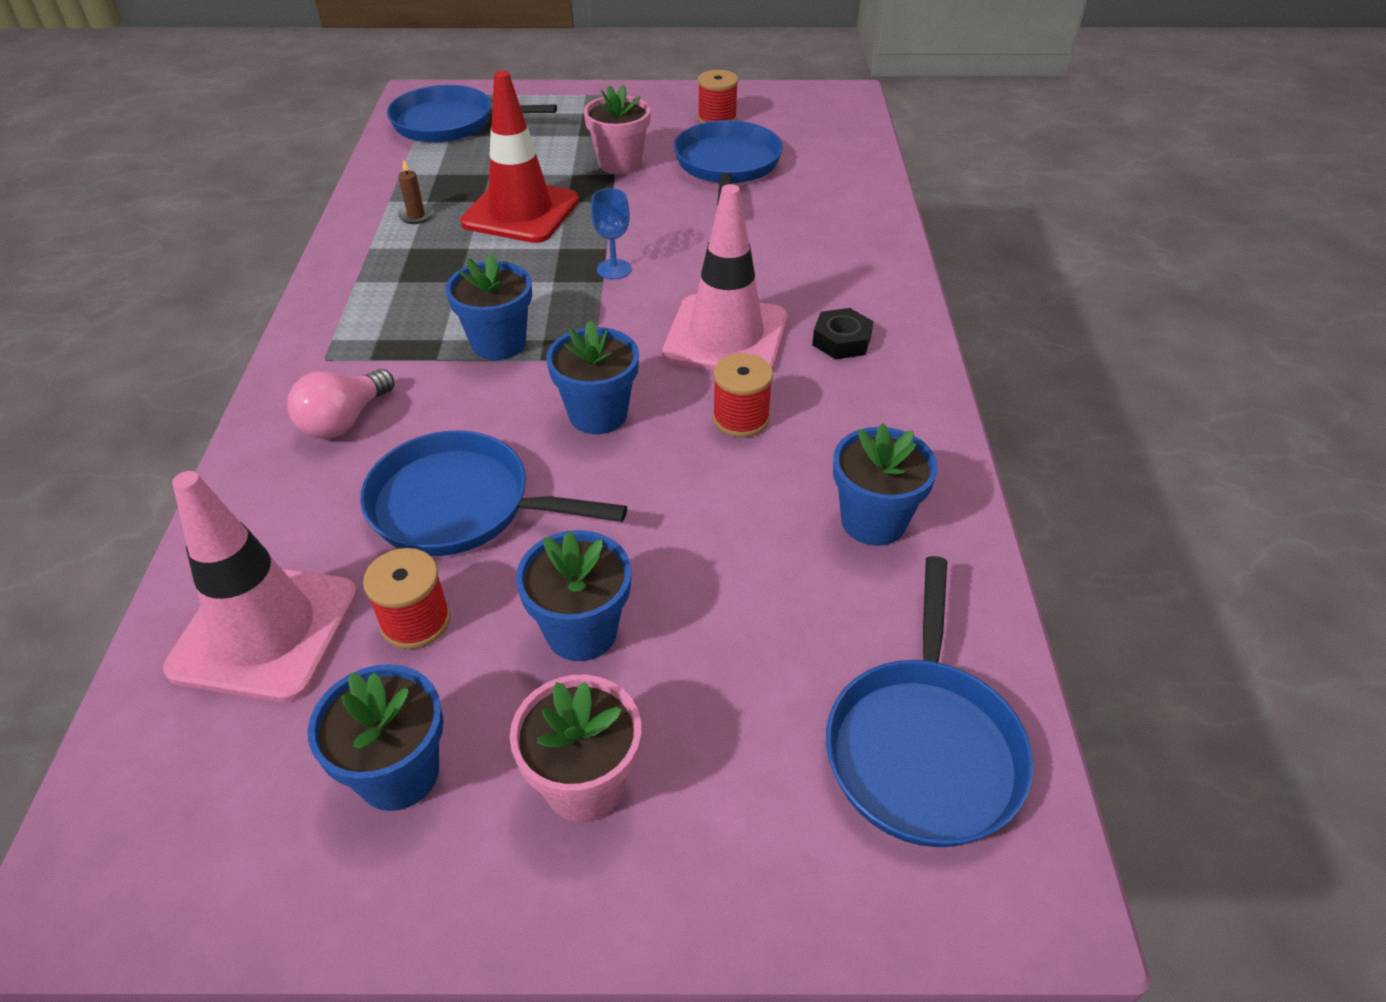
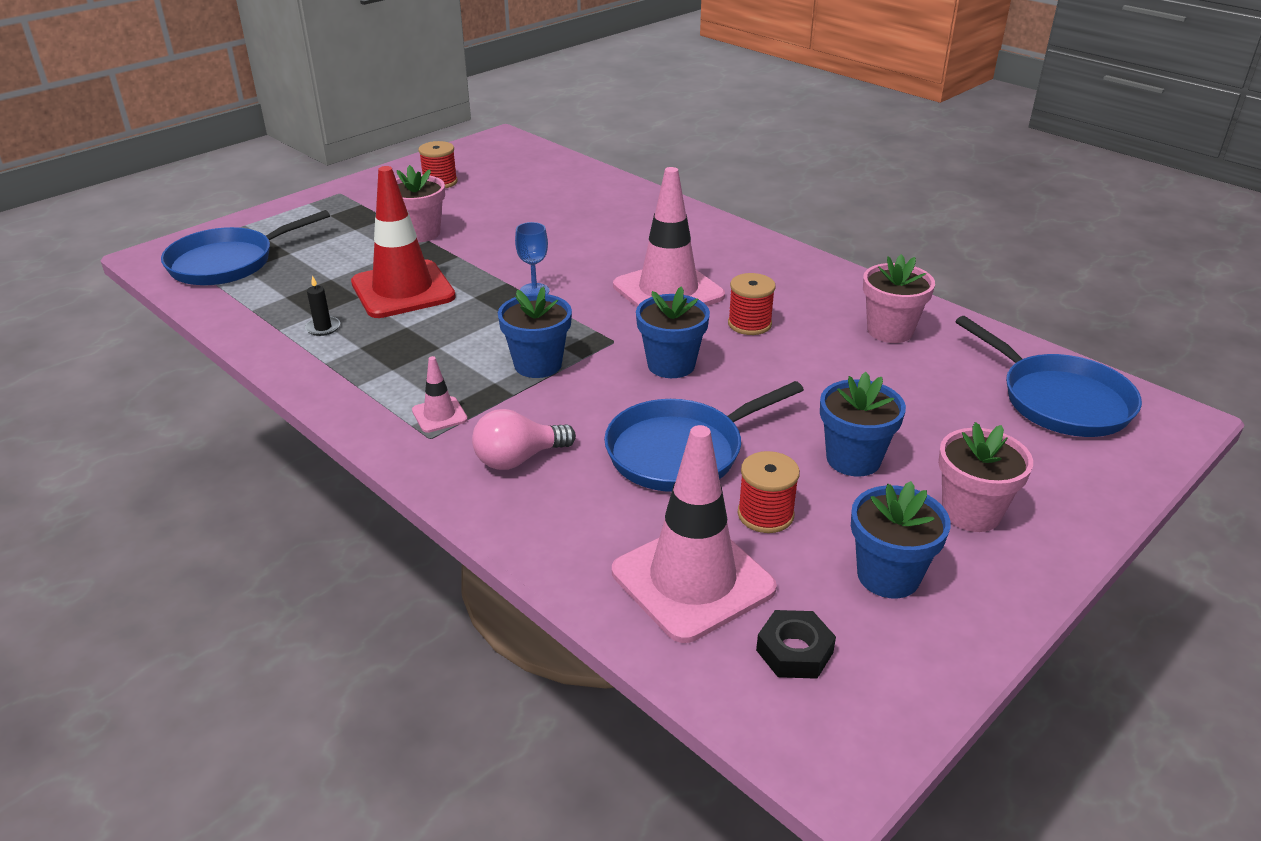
camera: 45 degrees left, 10 degrees down
pink light bulb [288,369,394,439] -> pink light bulb turned 75 degrees clockwise [472,409,576,470]
brown candle [398,160,434,224] -> black candle [305,275,340,336]
blue pan [674,120,783,206] -> none
black nut [812,308,874,359] -> black nut moved to [756,610,836,679]
blue flower pot [833,423,938,546] -> pink flower pot [863,254,935,343]
none -> pink traffic cone [412,356,468,433]

